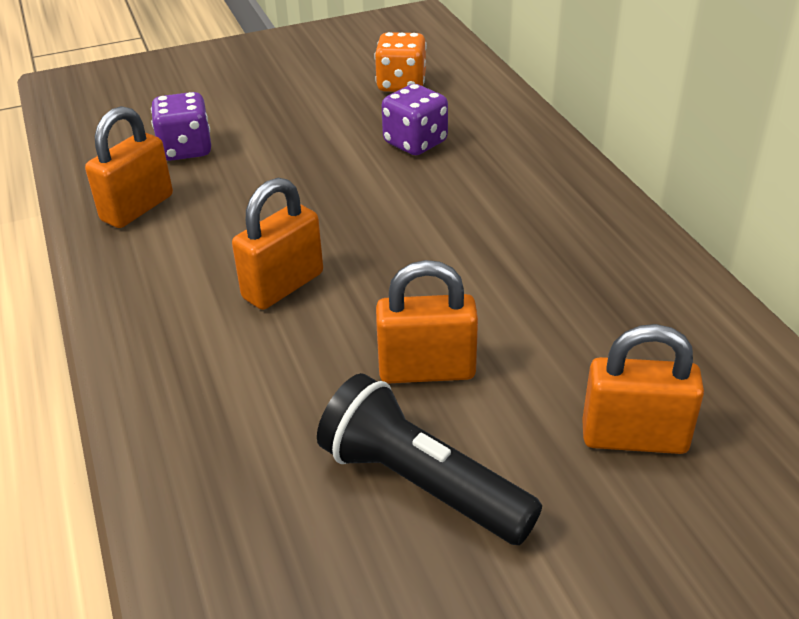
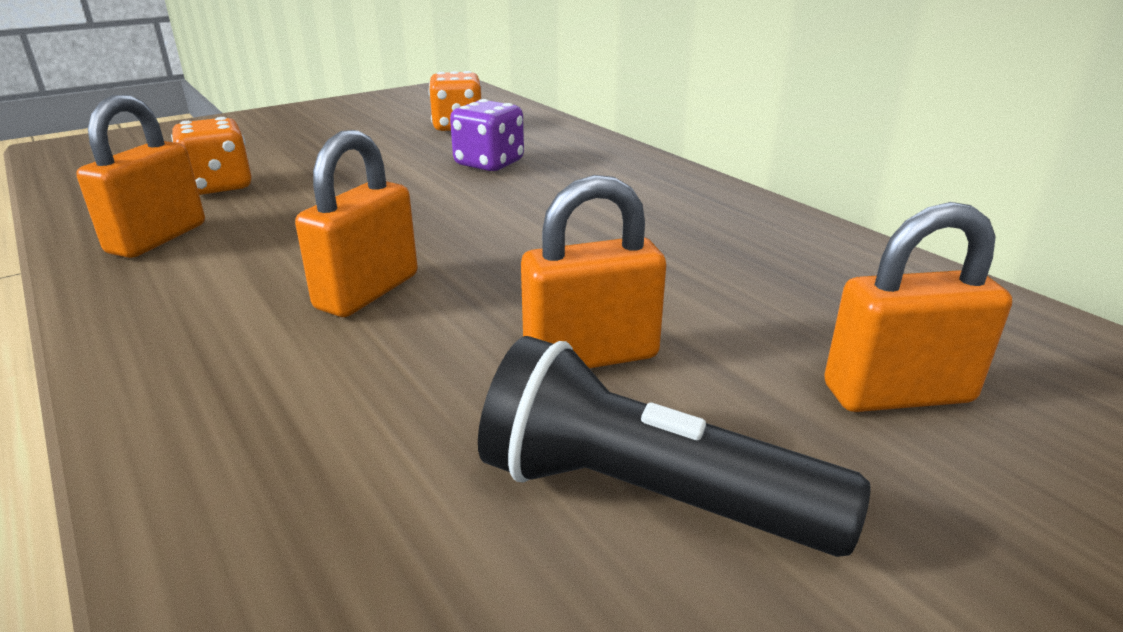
camera: 15 degrees left, 10 degrees down
purple dice [151,92,211,161] -> orange dice [171,117,252,195]

